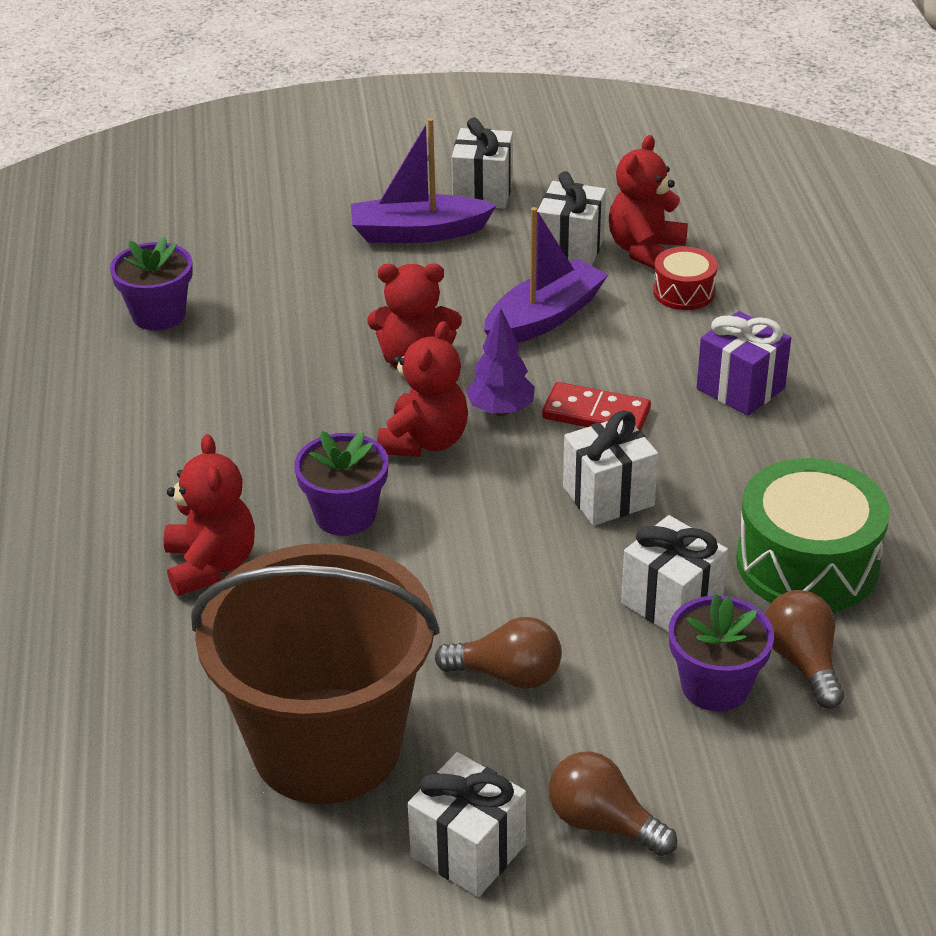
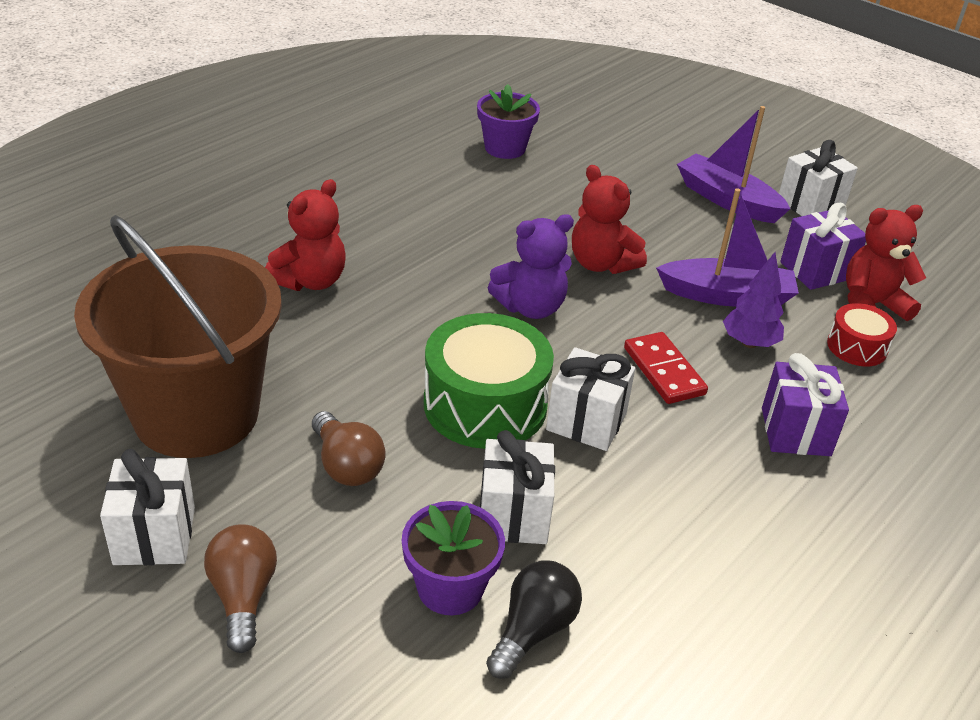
camera: 45 degrees right, 0 degrees up
purple flower pot [294,431,388,536] -> none
red teddy bear [377,321,468,457] -> purple teddy bear [488,214,574,319]
purple tree [466,308,535,416] -> purple tree moved to [723,252,784,348]
white gift [537,171,606,266] -> purple gift [780,203,866,290]
green drum [736,458,890,612] -> green drum moved to [424,313,554,449]
brown light bulb [765,590,844,709] -> black light bulb [486,561,582,679]

